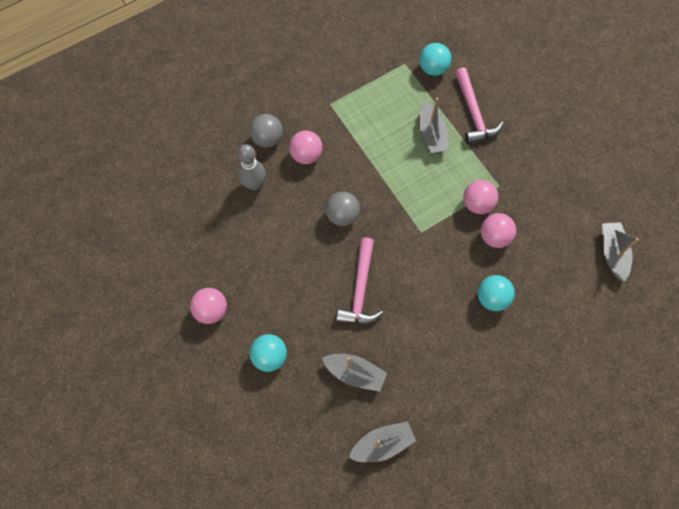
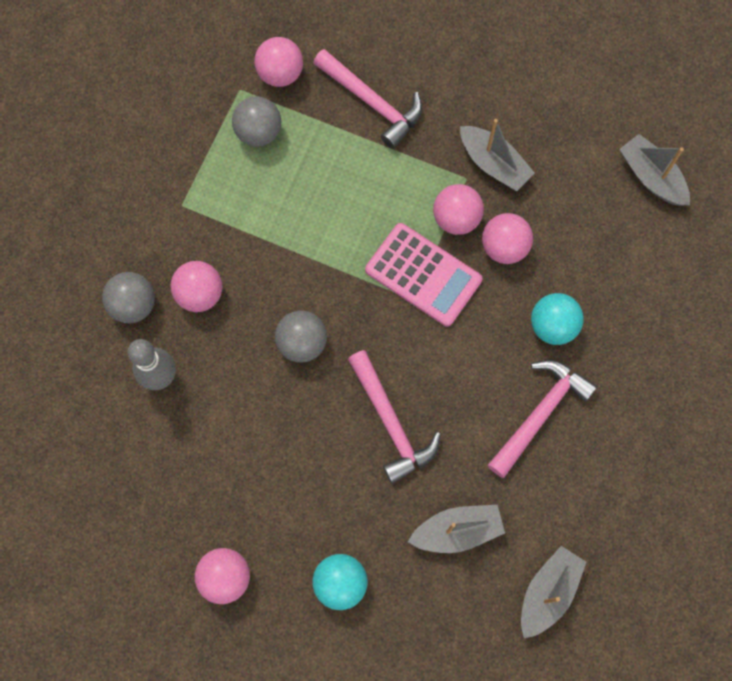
camera: 35 degrees left, 5 degrees up
turquoise ball [419,43,451,76] -> pink ball [255,37,303,87]
grey boat [419,97,448,153] -> grey boat moved to [460,119,535,191]
none -> grey ball [232,96,281,147]
none -> pink calculator [365,223,482,327]
none -> pink hammer [488,360,597,478]

